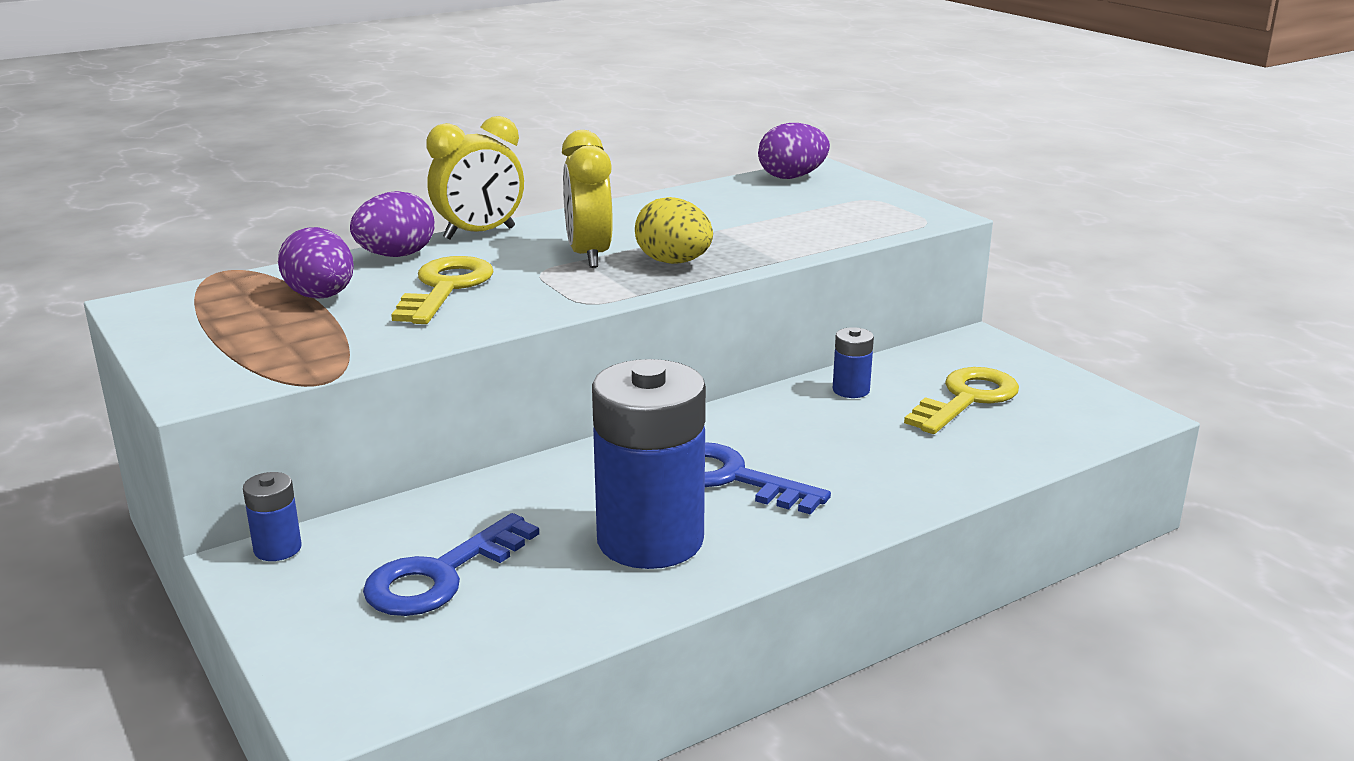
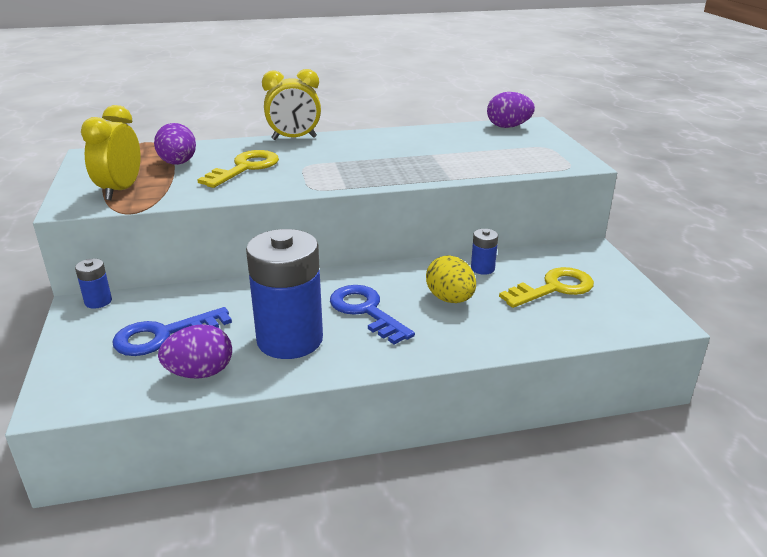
camera: 20 degrees right, 5 degrees up
purple egg [350,191,435,257] -> purple egg moved to [158,324,232,379]
yellow clock [562,130,613,268] -> yellow clock moved to [81,105,141,200]
yellow egg [635,197,713,264] -> yellow egg moved to [426,255,476,303]

